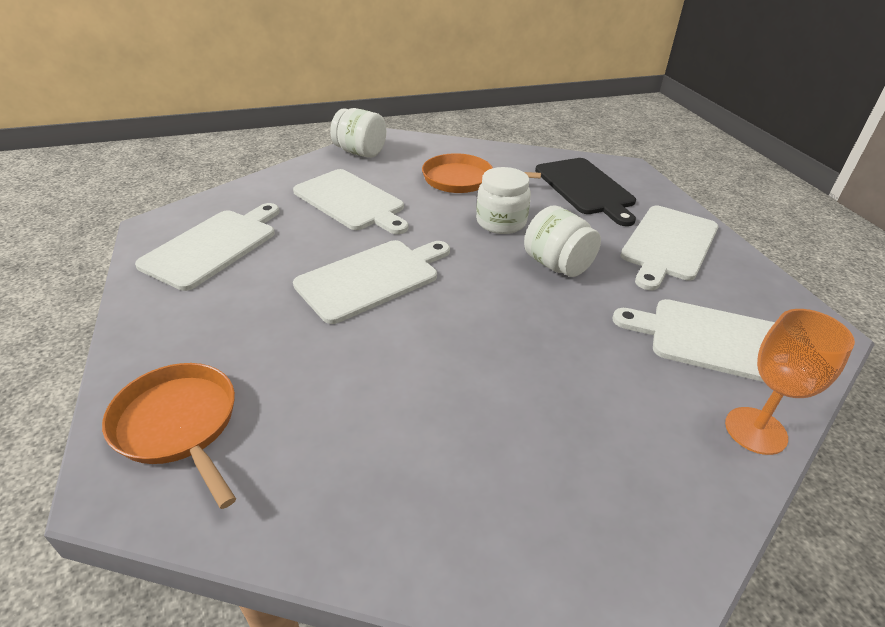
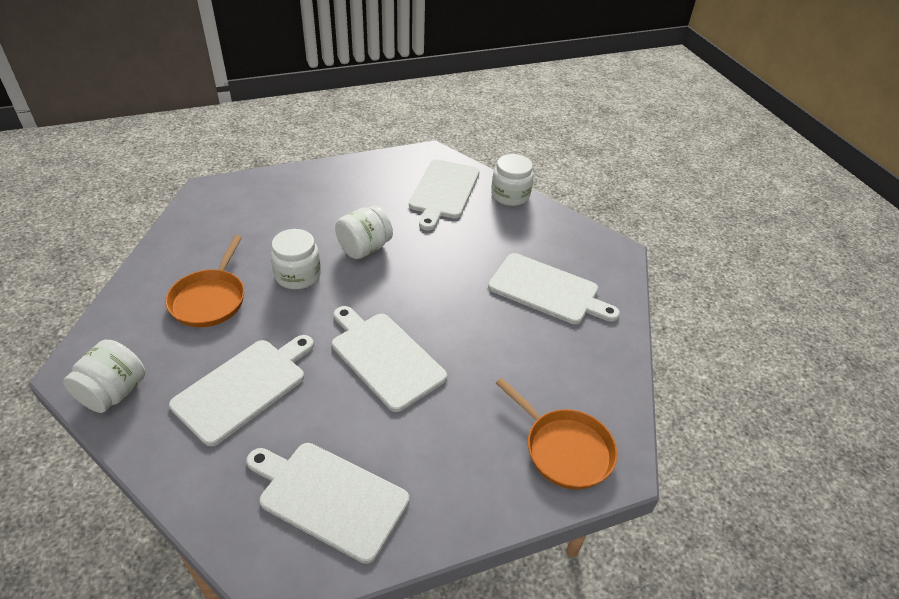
camera: 95 degrees left, 5 degrees up
orange pan [102,363,236,509] -> orange pan turned 90 degrees counterclockwise [496,378,617,489]
black cutting board [535,158,636,226] -> none
white cutting board [620,206,718,290] -> white cutting board moved to [488,253,620,324]
orange goblet [725,309,855,455] -> white jar [491,154,533,206]

